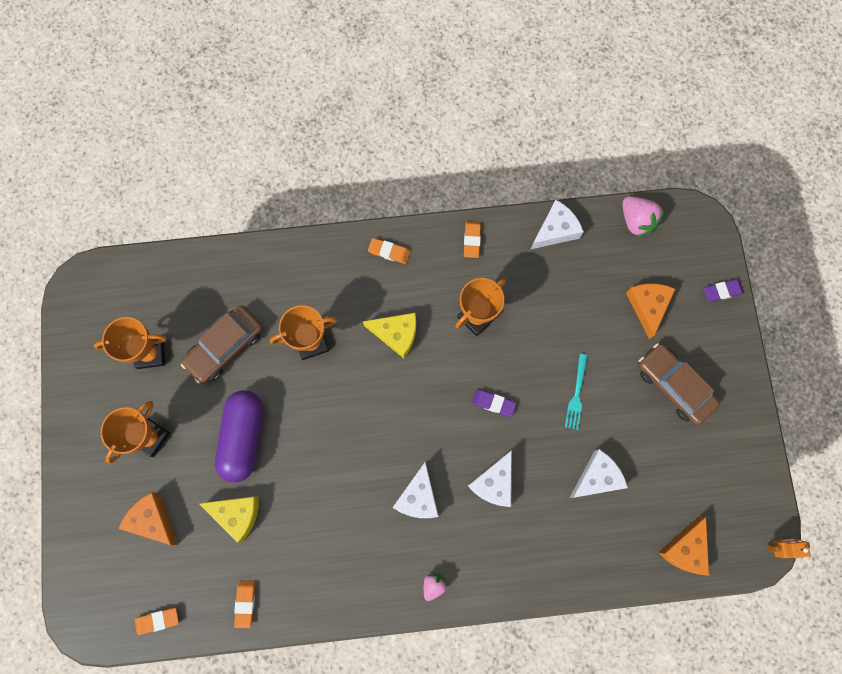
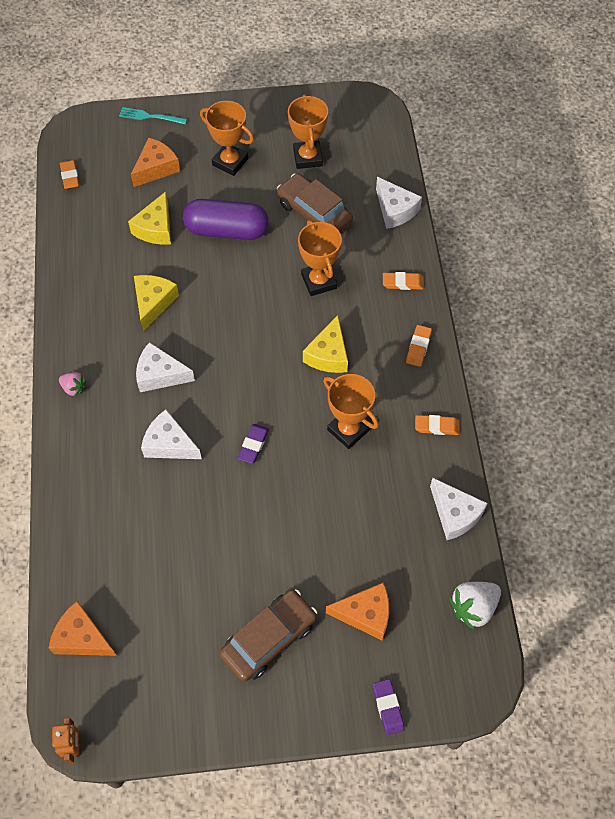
camera: 90 degrees right, 15 degrees down
orange eraser [234,580,255,628] -> orange eraser moved to [383,272,424,290]
turquoise fork [565,354,588,430] -> turquoise fork moved to [119,107,187,124]
white cheese [569,449,628,498] -> white cheese moved to [376,177,422,229]
pink strawberry [622,196,664,237] -> white strawberry [449,582,501,630]
none -> yellow cheese [134,275,179,331]

